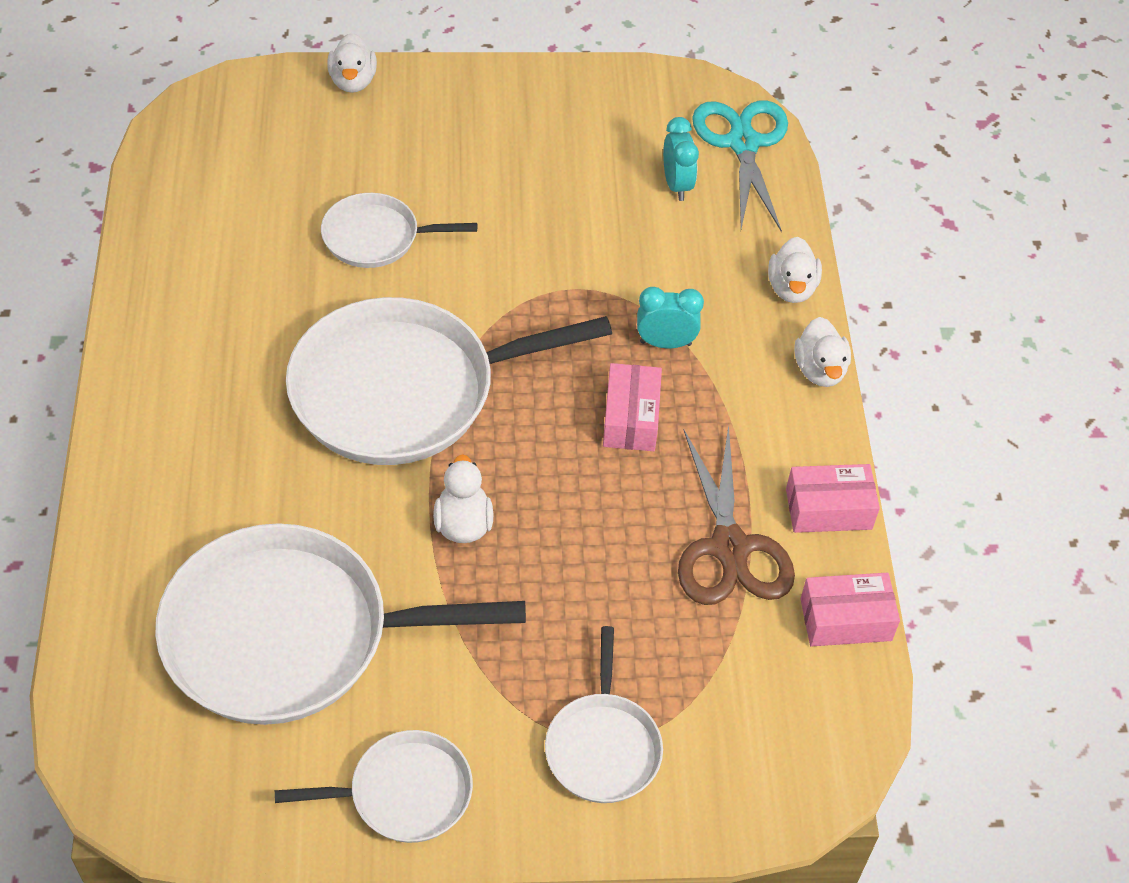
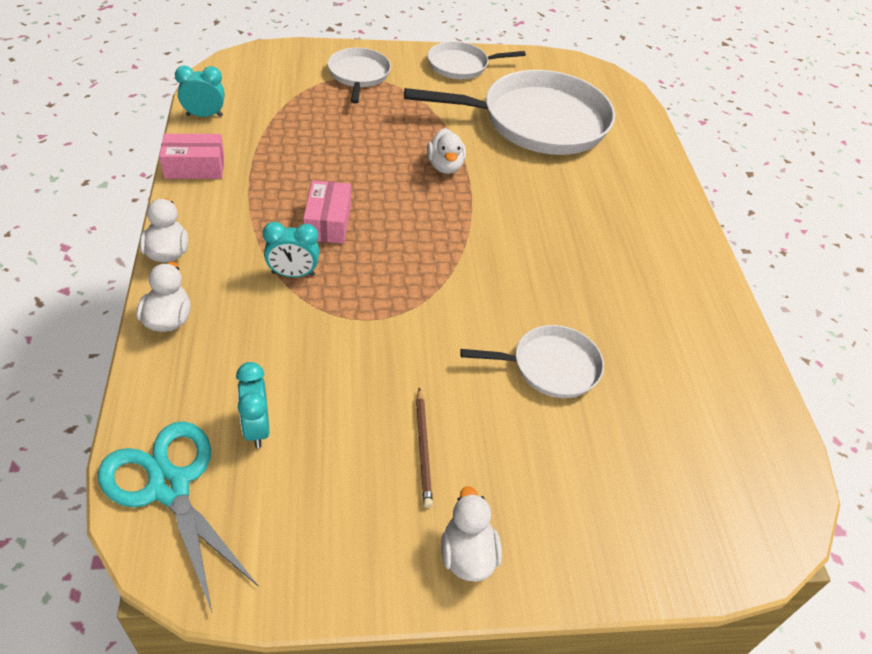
camera: 175 degrees right, 5 degrees down
white pan [286,297,612,465] -> none
white duck [327,33,377,93] -> white duck moved to [441,486,502,582]
brown scissors [678,425,795,605] -> none
turquoise scissors [692,100,788,232] -> turquoise scissors turned 150 degrees clockwise [98,421,259,611]
pink box [800,573,900,647] -> turquoise clock [175,66,224,117]
none -> brown pencil [416,388,433,508]

